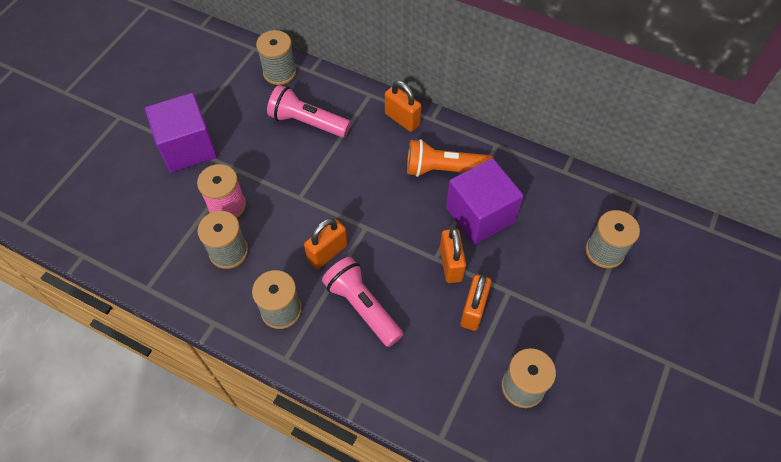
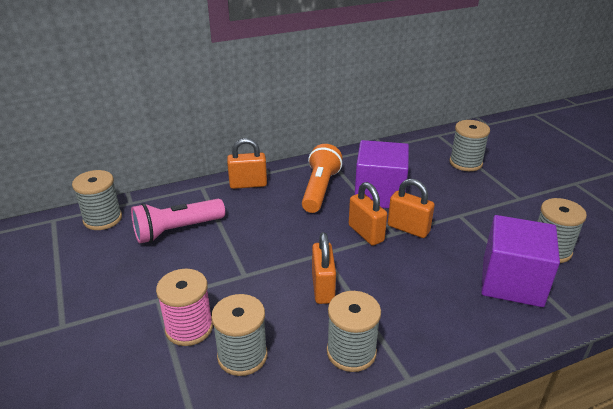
camera: 50 degrees left, 25 degrees down
purple cube [145,93,217,173] -> purple cube moved to [481,215,560,307]
pink flashlight [322,257,403,347] -> none
orange flashlight [407,139,494,177] -> orange flashlight turned 150 degrees clockwise [302,144,343,213]
orange padlock [461,274,492,331] -> orange padlock moved to [349,182,387,246]

